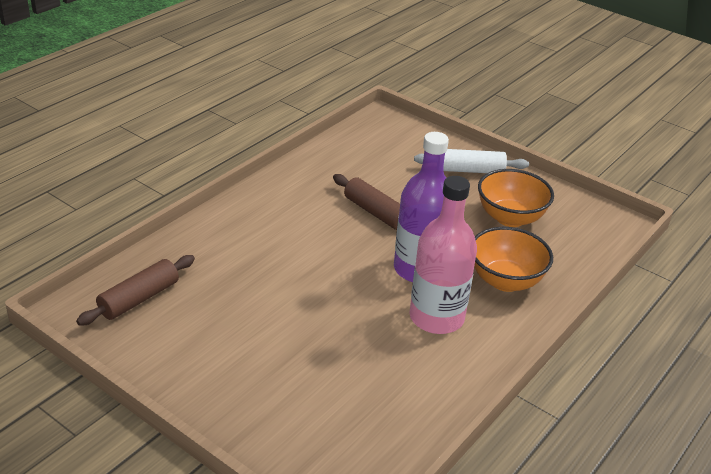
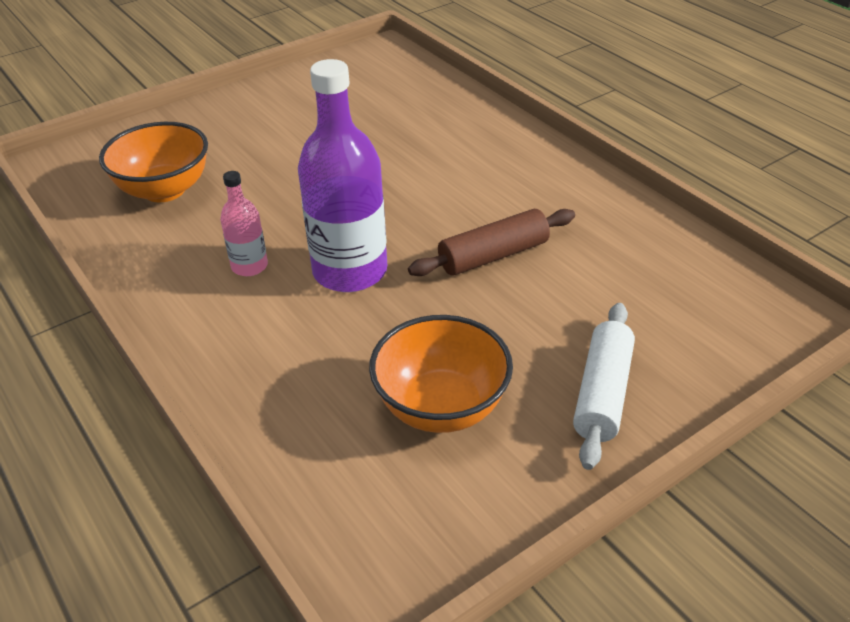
camera: 110 degrees right, 5 degrees up
brown rolling pin [76,255,195,326] -> none
pink bottle [409,176,477,334] -> pink bottle [220,171,268,276], size x0.50
orange bowl [474,227,553,292] -> orange bowl moved to [99,122,208,202]

